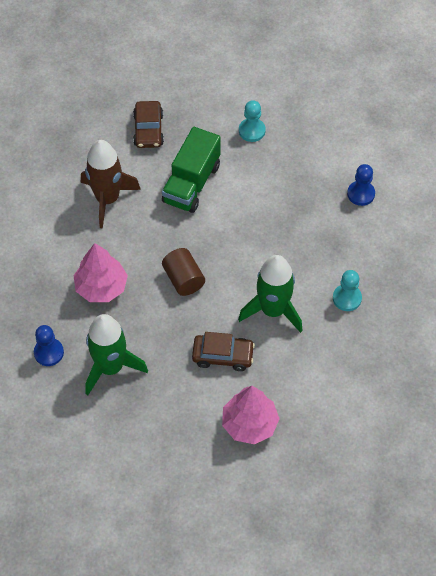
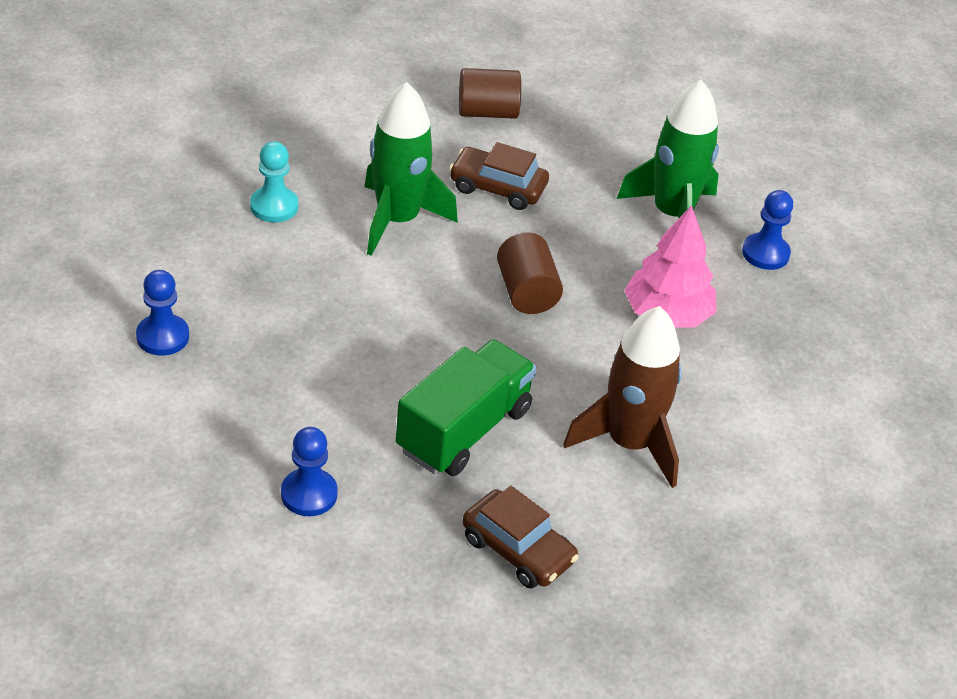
camera: 170 degrees left, 15 degrees down
brown car [133,101,164,148] -> brown car turned 120 degrees clockwise [462,486,579,589]
pink tree [222,386,280,444] -> brown cylinder [459,68,521,119]
turquoise pawn [239,100,266,142] -> blue pawn [281,427,338,516]

